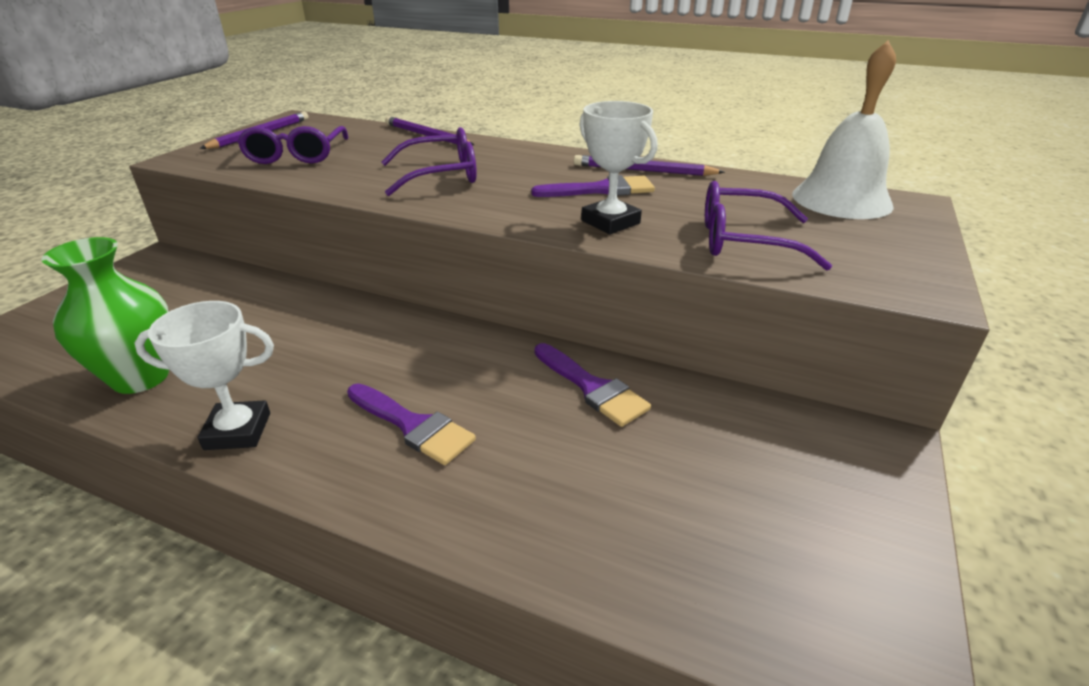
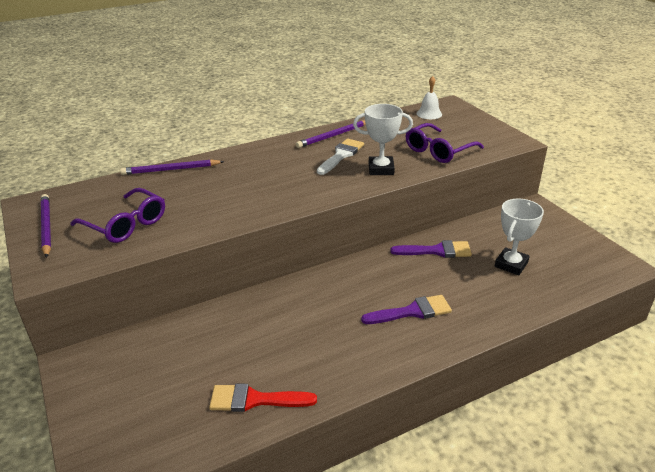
camera: 50 degrees left, 0 degrees up
green vase [41,237,169,394] -> red brush [209,384,317,412]
white trophy [134,301,274,450] -> white trophy moved to [495,199,544,275]
purple glasses [381,127,477,196] -> none
purple brush [531,175,655,197] -> white brush [317,139,364,175]
white bell [792,40,896,219] -> white bell [416,76,442,119], size x0.52

